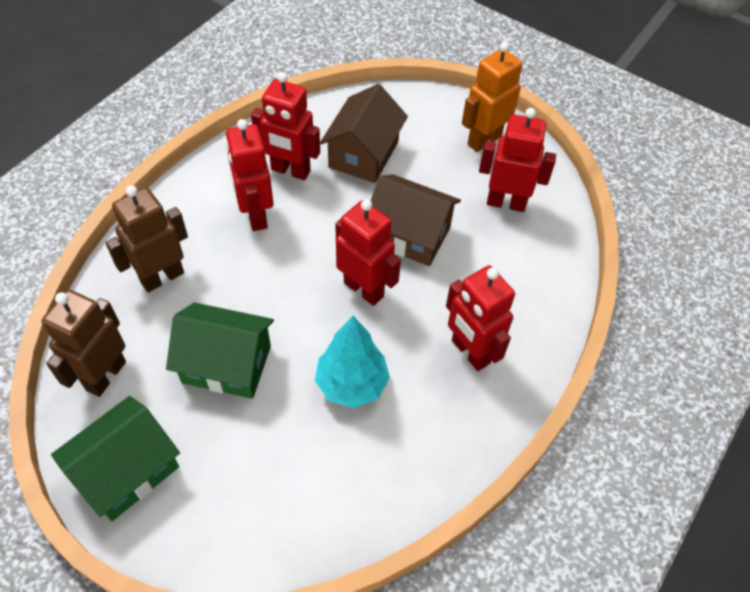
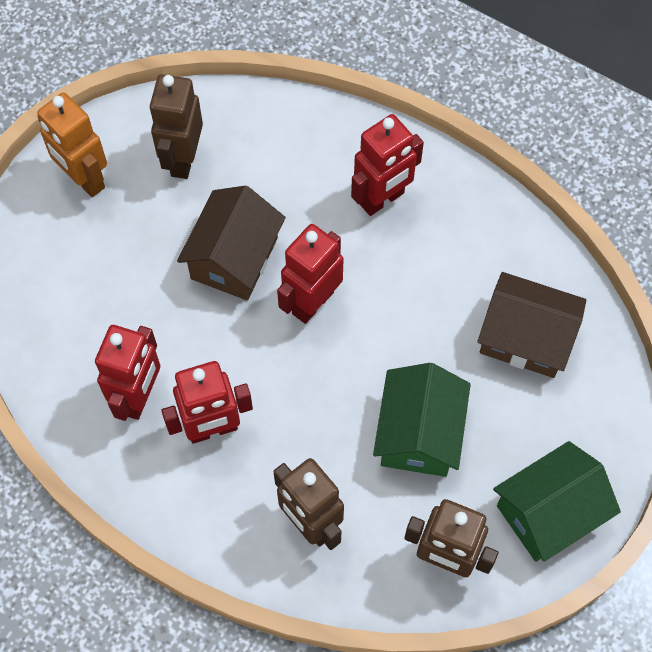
camera: 90 degrees left, 10 degrees up
green house [51,396,180,521] -> green house turned 75 degrees counterclockwise [493,441,621,562]
turquoise tree [315,316,390,408] -> none
brown house [320,84,408,183] -> brown house moved to [477,272,586,378]
red robot [479,108,556,212] -> brown robot [149,74,203,179]

